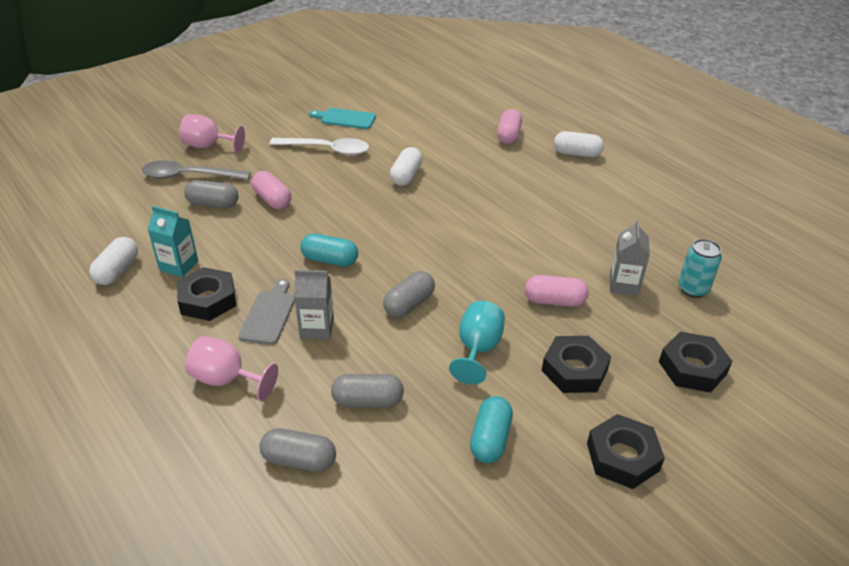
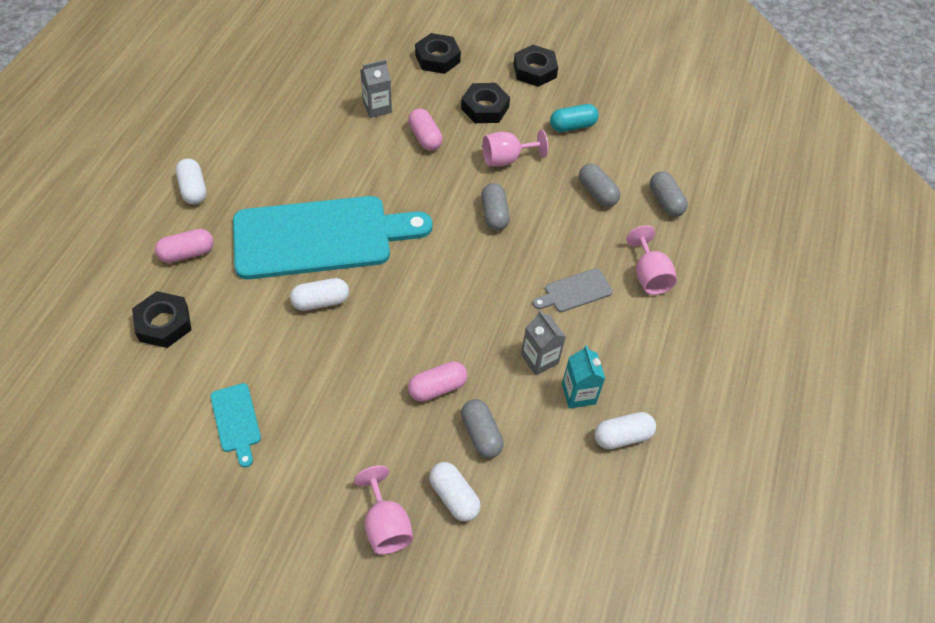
camera: 125 degrees left, 15 degrees up
grey spoon [142,160,251,180] -> white capsule [429,462,481,522]
black nut [177,267,236,321] -> black nut moved to [132,291,192,348]
pink capsule [252,171,291,209] -> pink capsule turned 45 degrees clockwise [408,361,467,402]
white spoon [269,138,369,156] -> none
grey carton [294,270,334,340] -> grey carton moved to [521,310,566,375]
turquoise capsule [300,233,358,267] -> none
grey capsule [383,271,435,317] -> grey capsule turned 75 degrees clockwise [481,183,510,231]
turquoise goblet [449,301,505,384] -> pink goblet [482,129,548,166]
turquoise can [678,239,722,298] -> none
none -> turquoise cutting board [233,196,432,279]

